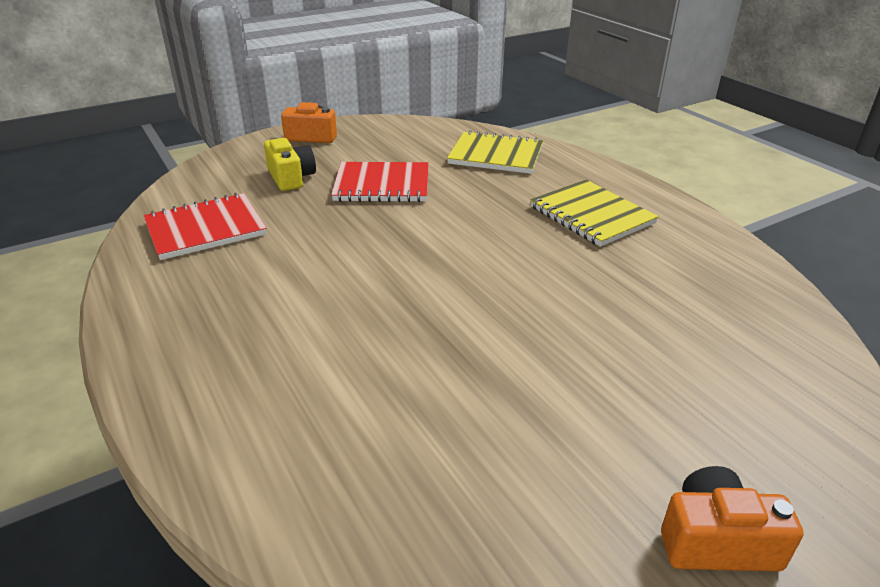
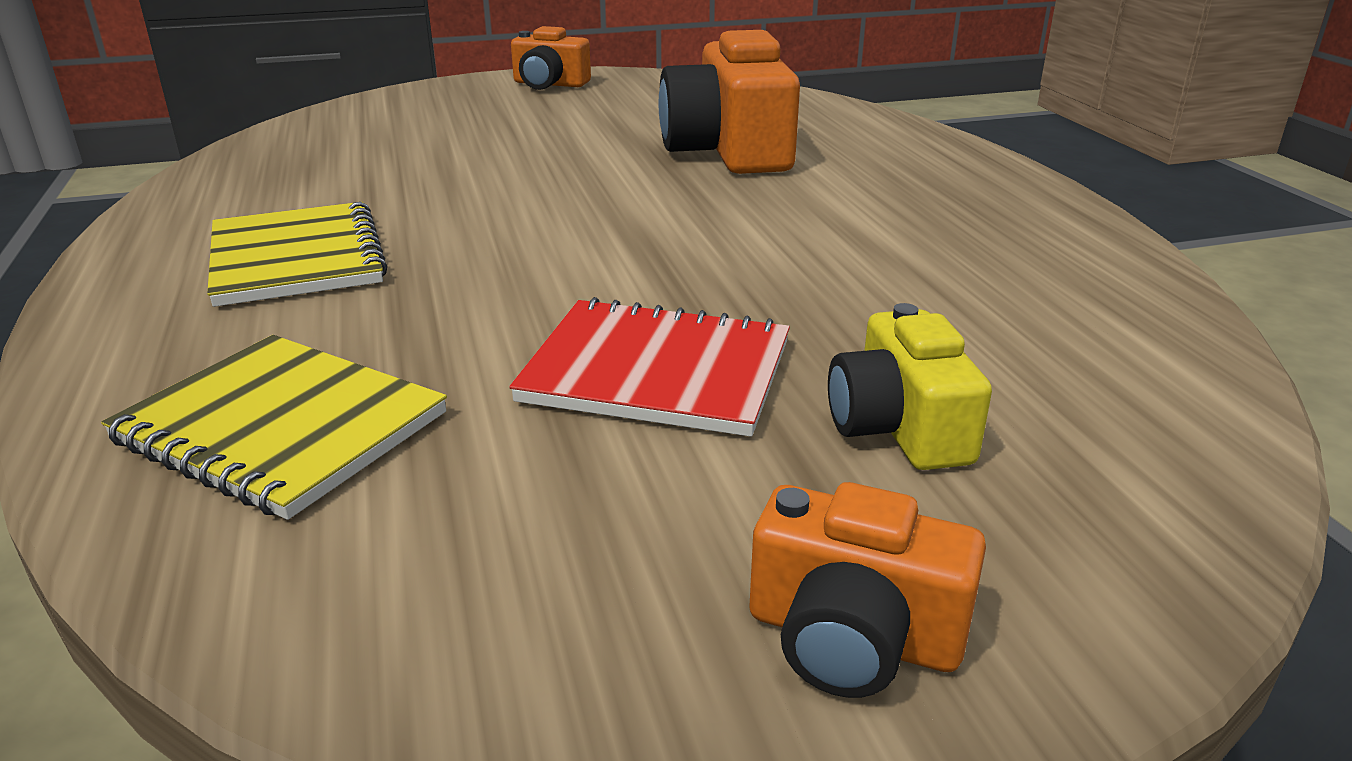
camera: 165 degrees left, 5 degrees down
red notebook [144,193,267,260] -> none
none -> orange camera [658,30,800,174]

